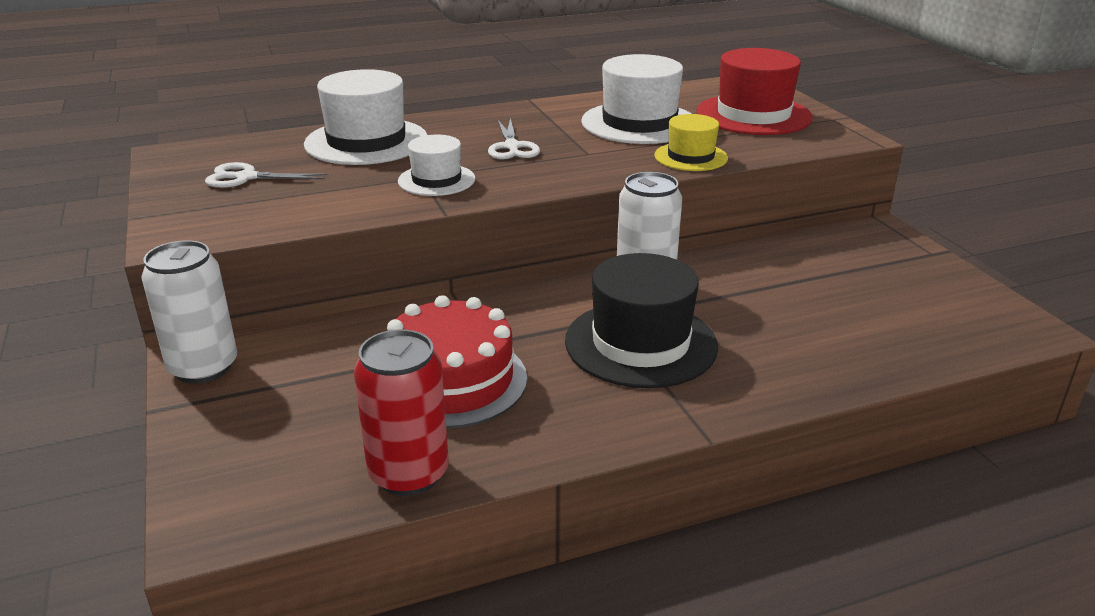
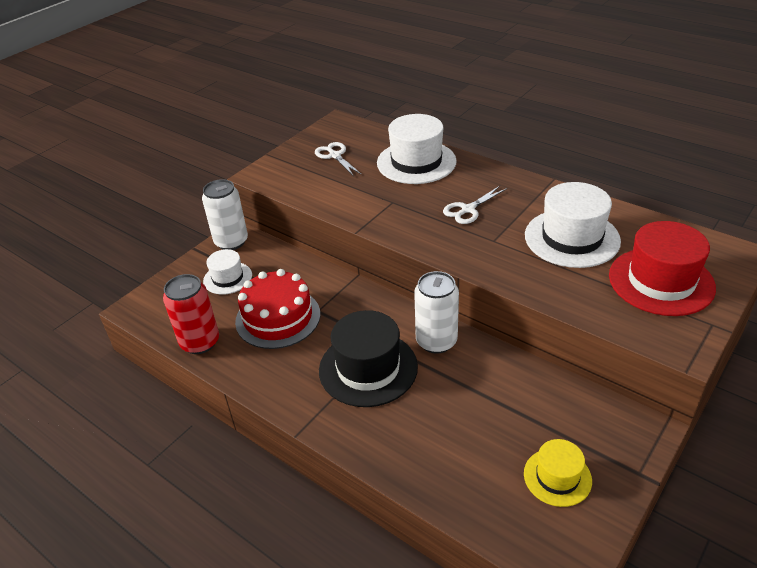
camera: 60 degrees right, 10 degrees up
white hat [398,135,475,196] -> white hat moved to [203,249,252,295]
yellow hat [654,114,728,171] -> yellow hat moved to [524,439,592,507]

